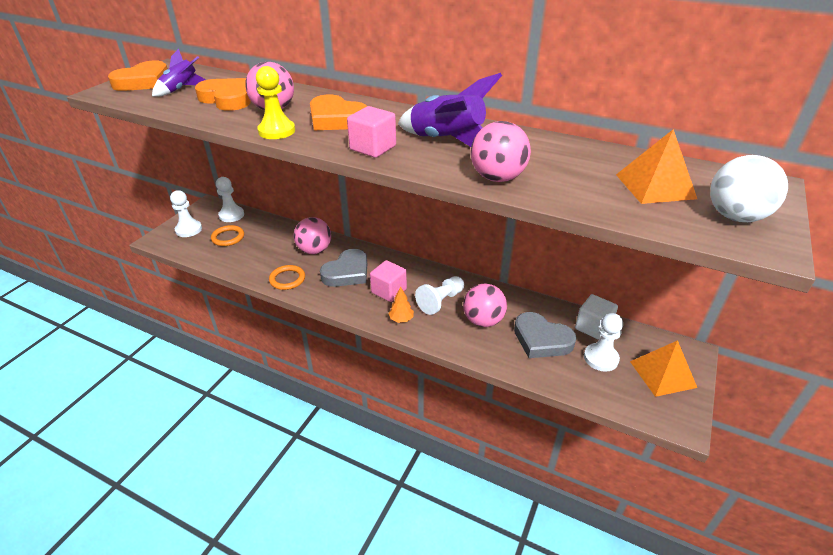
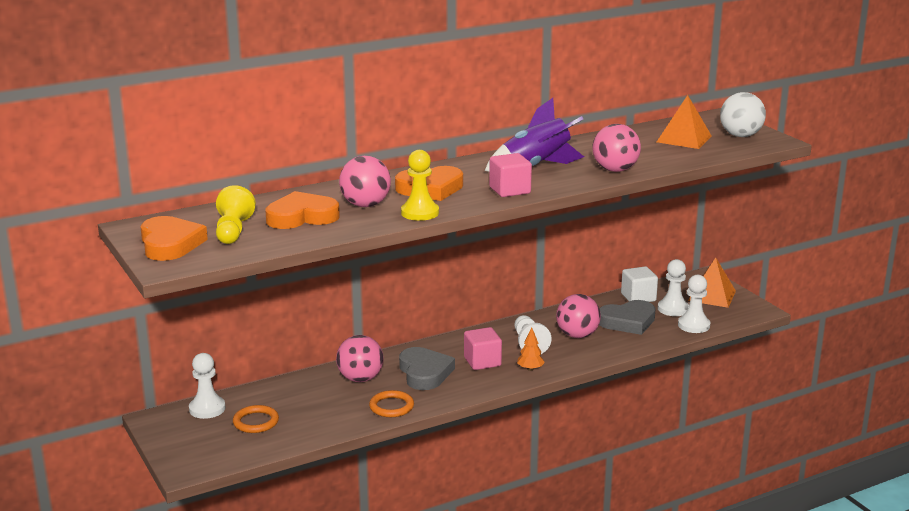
camera: 55 degrees left, 15 degrees down
purple rocket [152,49,206,97] -> yellow pawn [216,185,256,244]
white pawn [170,190,202,237] -> white pawn moved to [678,275,710,333]

